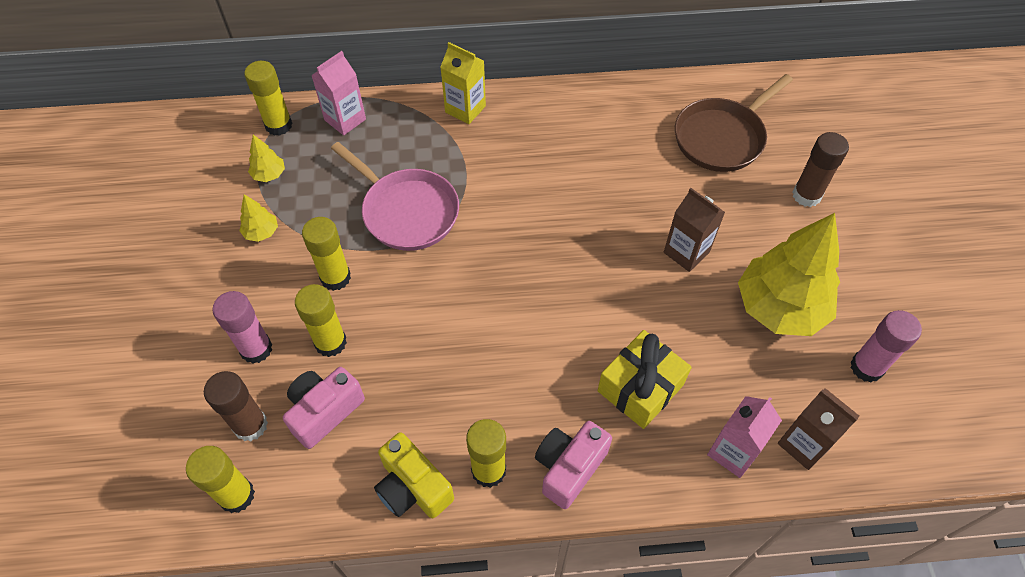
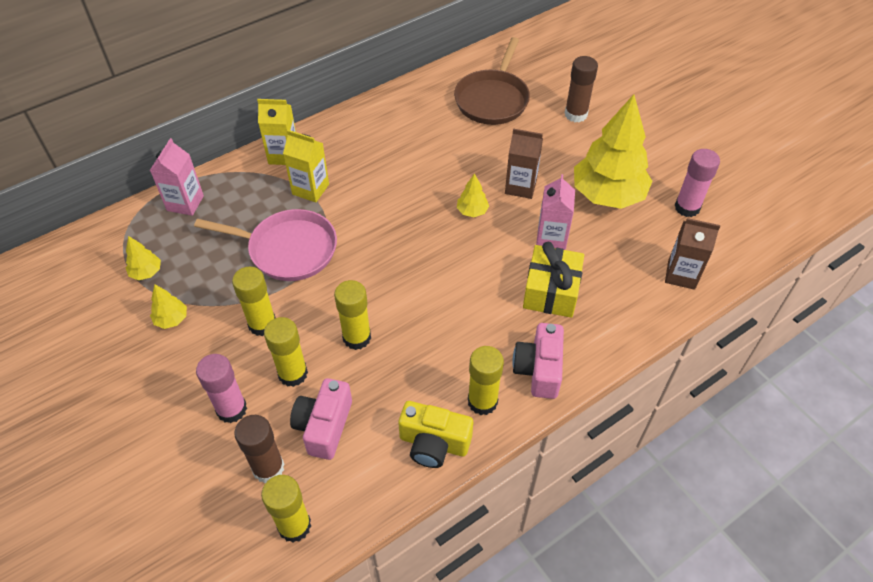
camera: 30 degrees left, 5 degrees down
yellow glue stick [244,61,293,136] -> yellow glue stick moved to [334,280,371,350]
pink carton [707,396,782,478] -> pink carton moved to [536,174,575,250]
none -> yellow carton [283,130,329,202]
none -> yellow tree [457,173,489,217]

